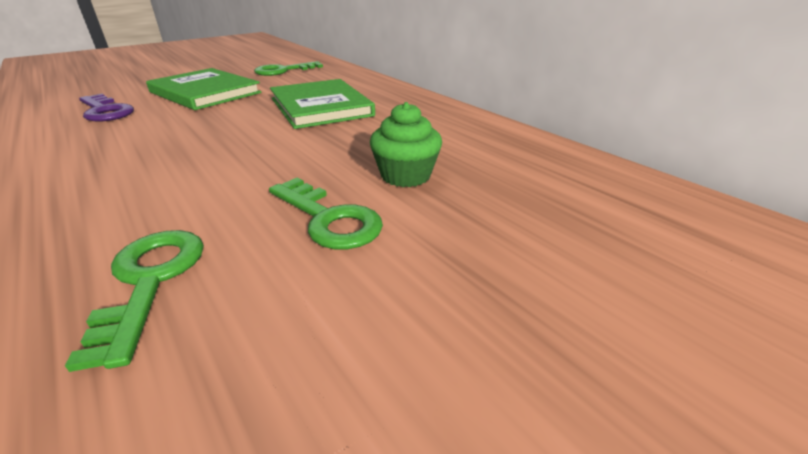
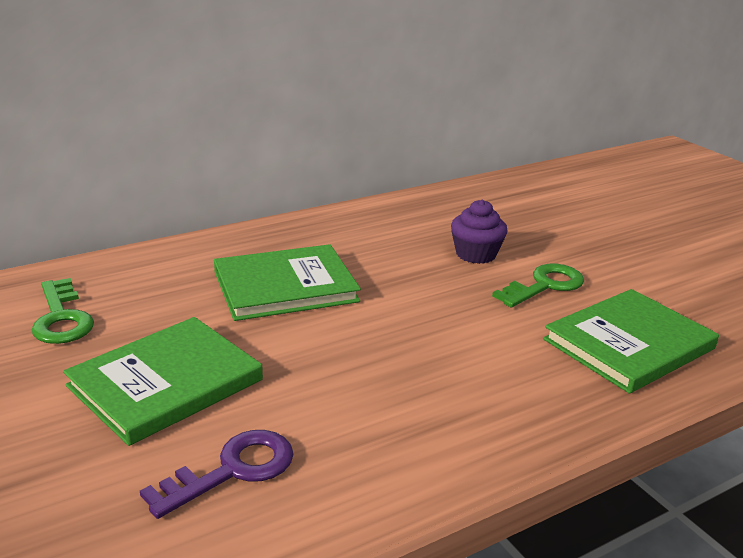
camera: 85 degrees left, 5 degrees down
green key [65,230,204,372] -> green book [543,289,719,394]
green cupcake [370,102,442,187] -> purple cupcake [451,200,508,264]

